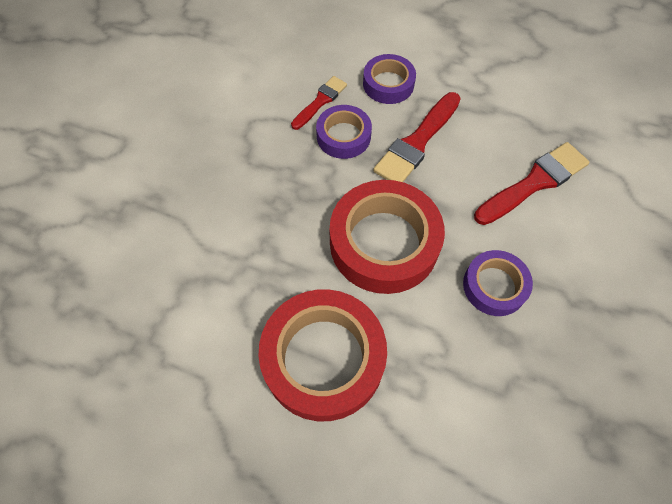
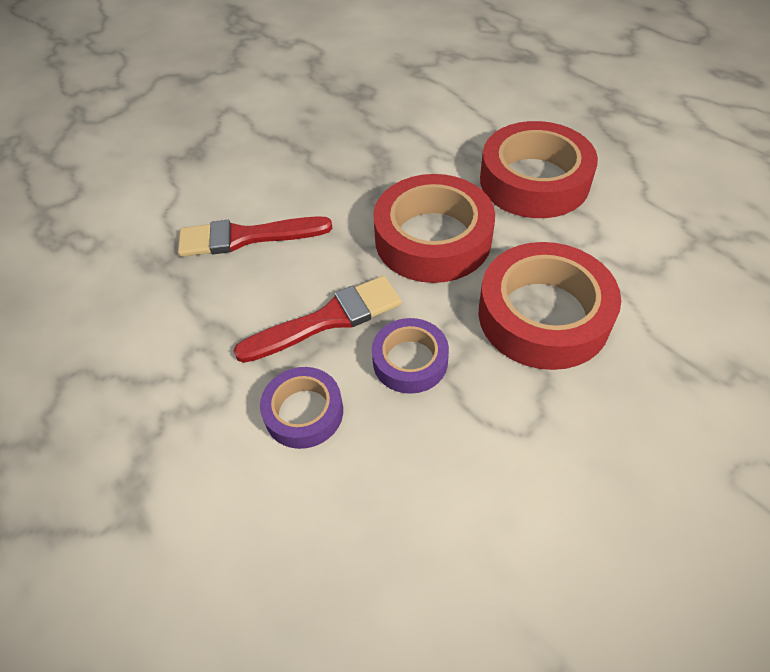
camera: 150 degrees left, 10 degrees down
red brush [291,76,347,130] -> none
purple tape [463,250,533,316] -> none
none -> red tape [479,242,621,370]

